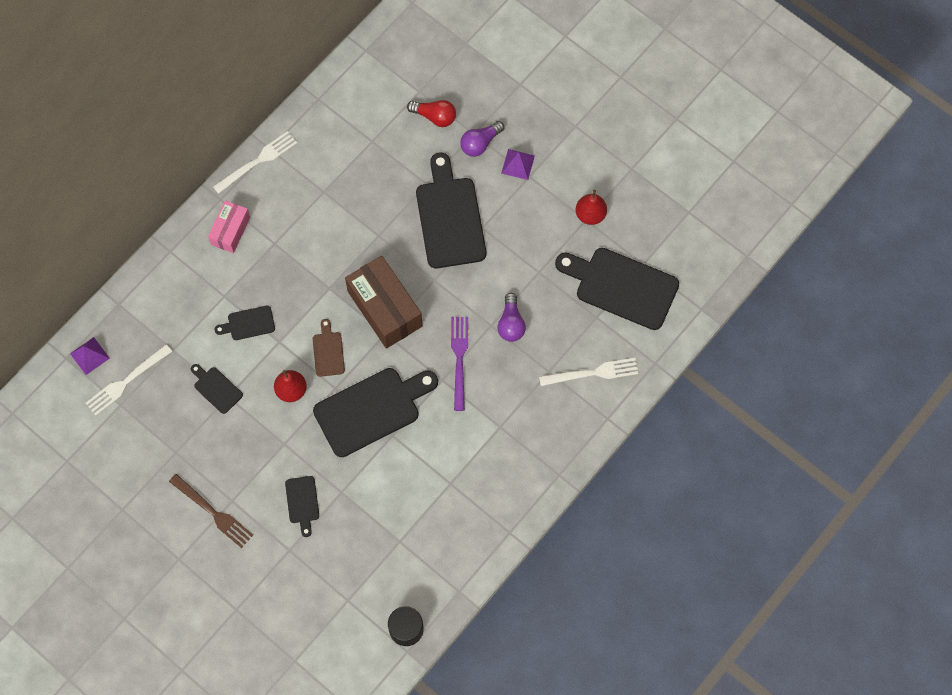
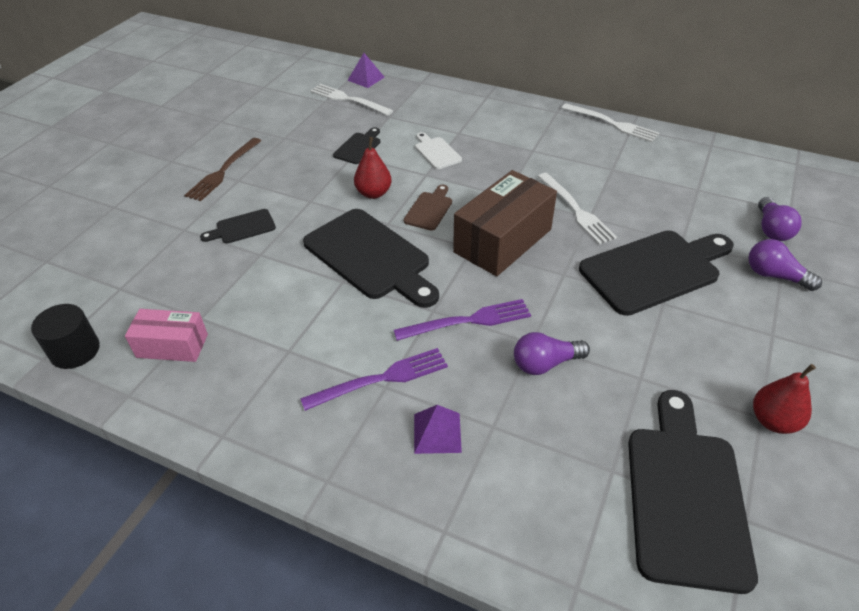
camera: 75 degrees right, 25 degrees down
pink box [208,200,250,253] -> pink box moved to [125,309,208,362]
black cutting board [215,306,275,340] -> white cutting board [415,132,462,169]
brown cutting board [313,319,345,377] -> brown cutting board turned 45 degrees counterclockwise [404,185,452,231]
red light bulb [407,100,456,127] -> purple light bulb [758,197,802,241]
purple pyramid [501,149,535,180] -> purple pyramid moved to [414,405,462,454]
white fork [539,358,639,386] -> white fork moved to [538,173,617,245]
none -> purple fork [300,348,448,411]

